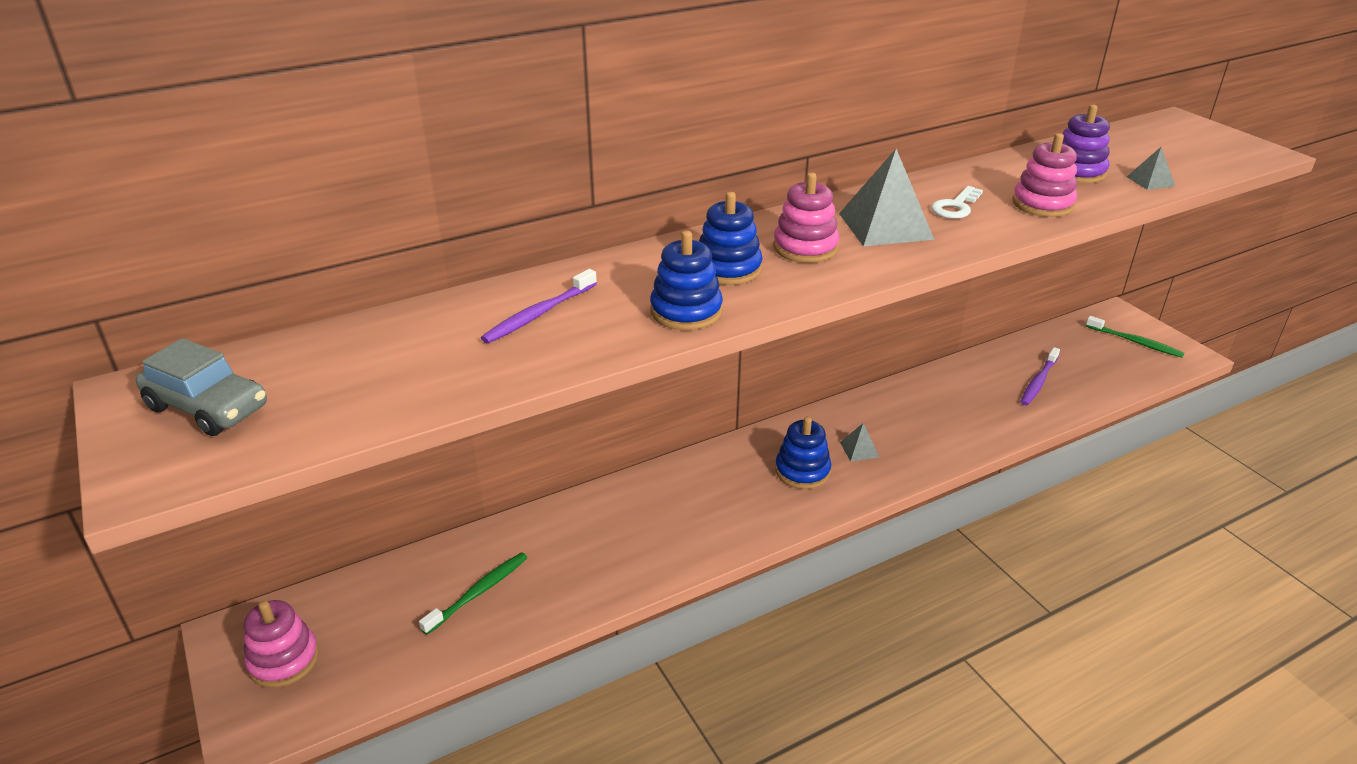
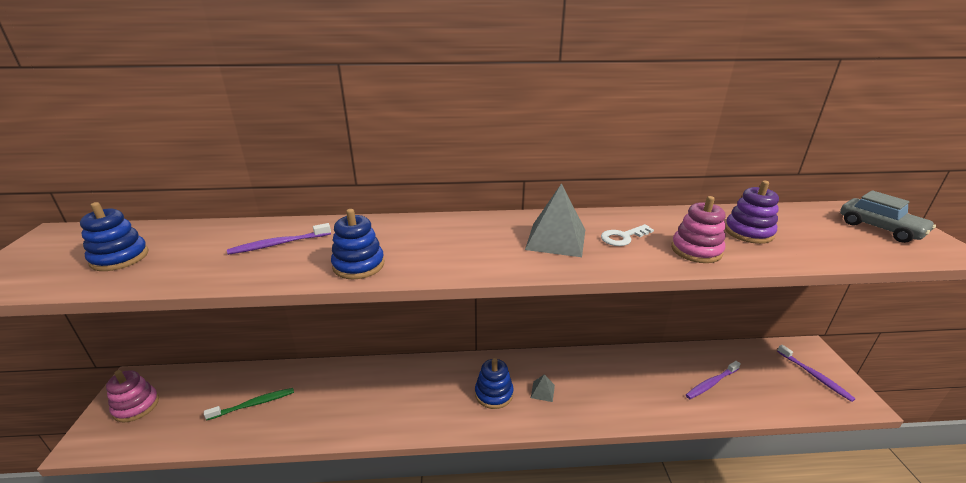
camera: 25 degrees right, 5 degrees down
grey car [136,338,267,436] -> grey car moved to [840,190,936,243]
blue stacking toy [699,192,763,285] -> blue stacking toy moved to [80,202,149,271]
pink stacking toy [773,173,839,263] -> none
green toothbrush [1086,316,1184,358] -> purple toothbrush [777,345,856,402]
grey pyramid [1127,147,1175,190] -> none

